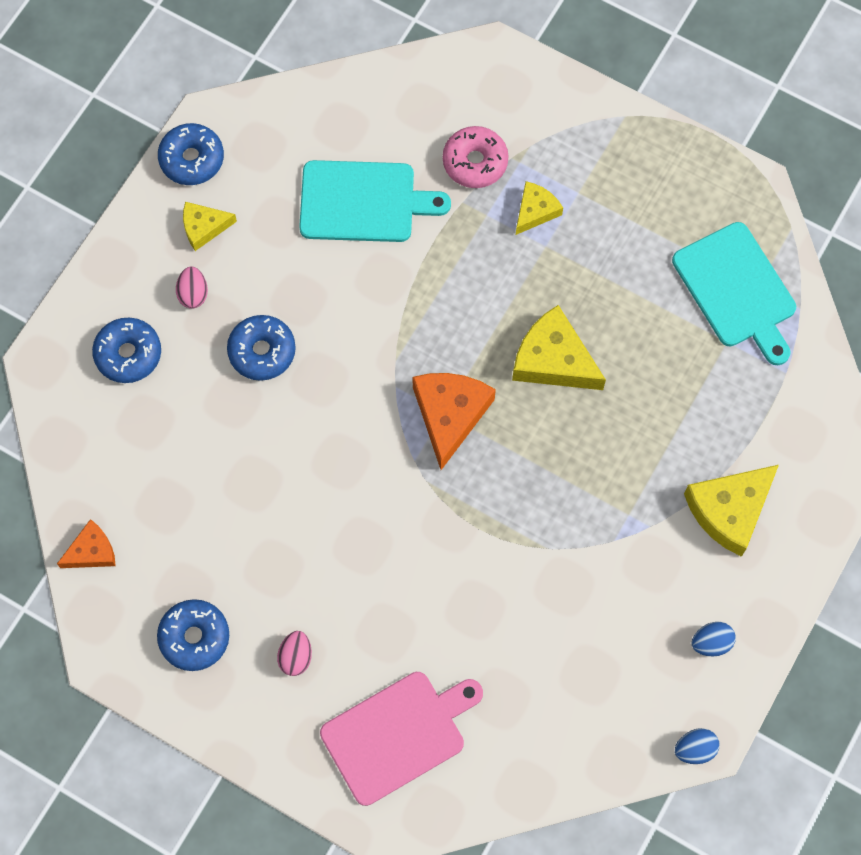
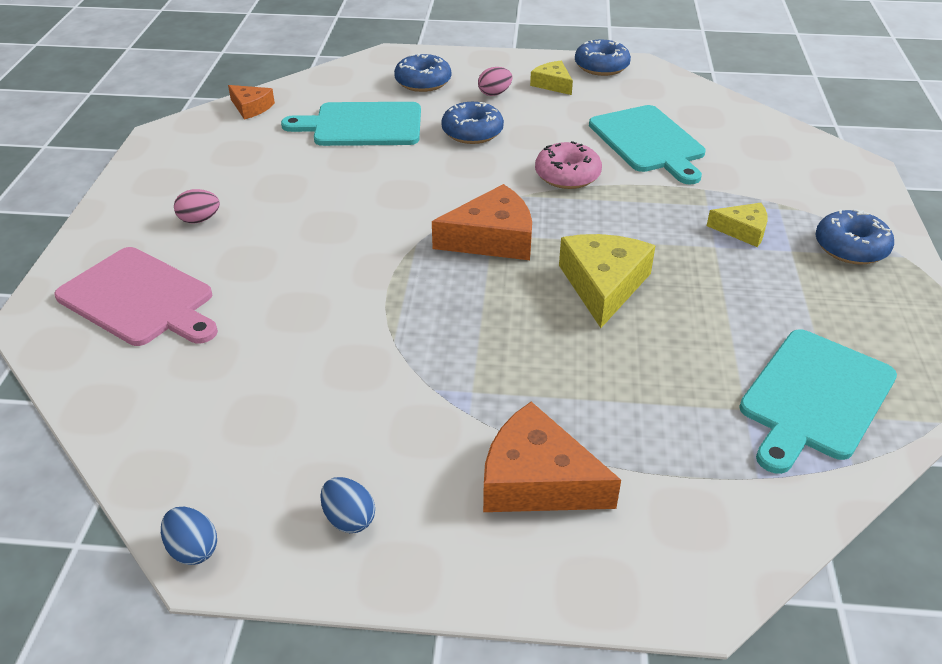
camera: 65 degrees right, 30 degrees down
blue donut [157,599,229,671] -> blue donut moved to [816,209,894,265]
pink donut [443,126,509,188] -> pink donut moved to [535,141,602,189]
yellow cheese [684,465,779,557] -> orange cheese [483,402,621,512]
none -> turquoise cutting board [281,102,421,146]

